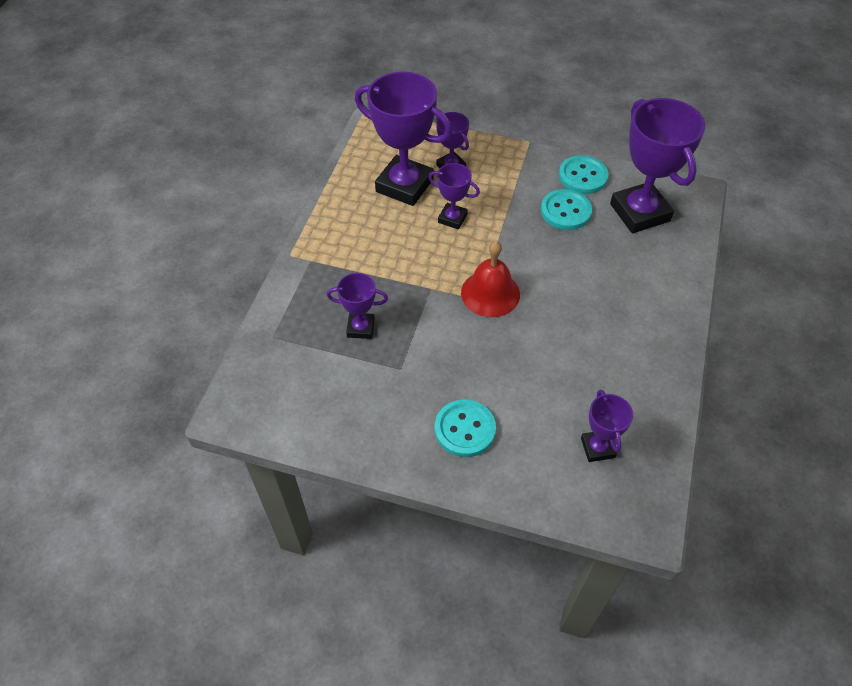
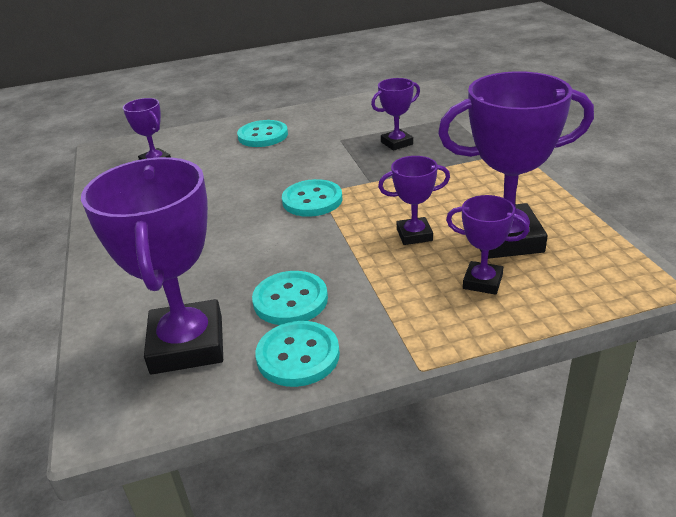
camera: 150 degrees right, 20 degrees down
red bell [461,241,520,317] -> turquoise button [282,179,343,217]
purple trophy [610,98,705,233] -> purple trophy turned 45 degrees clockwise [81,157,223,374]

